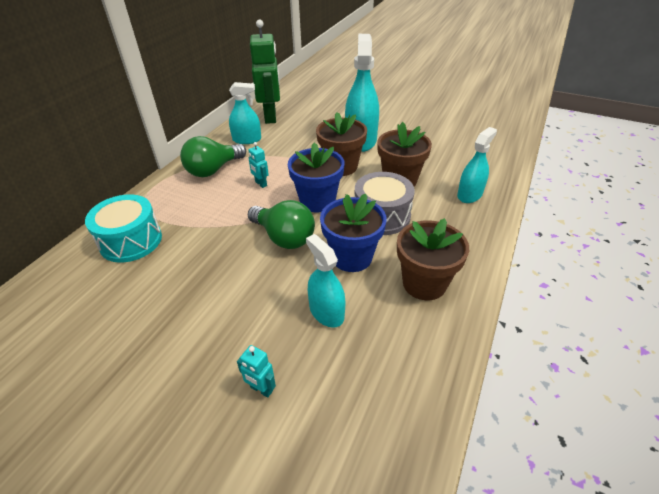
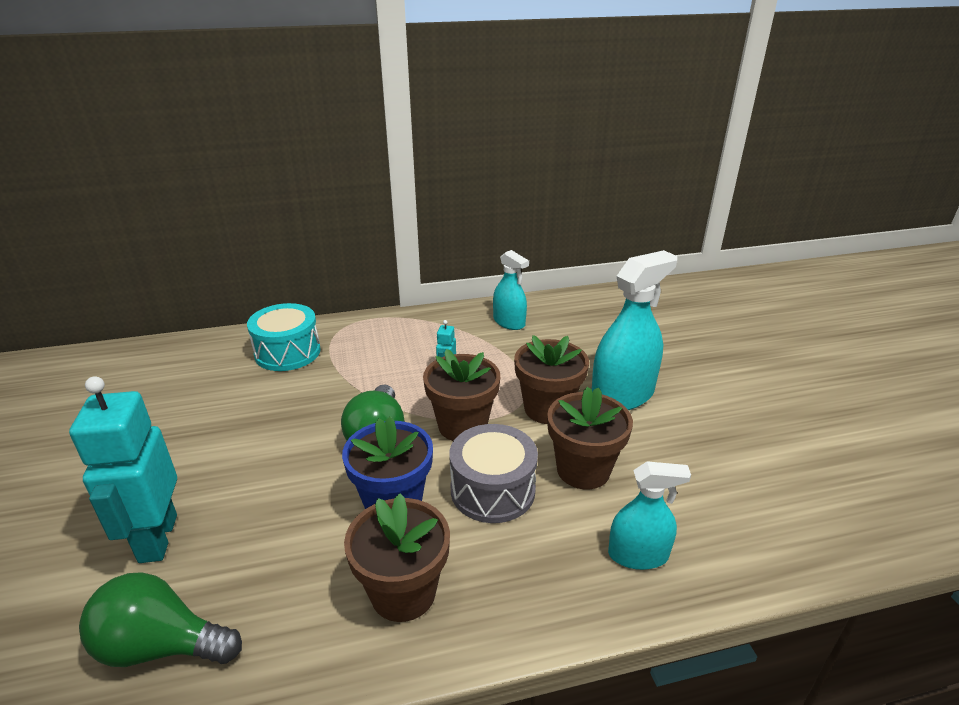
camera: 50 degrees right, 10 degrees down
green light bulb [180,136,246,177] -> green light bulb moved to [79,572,242,667]
turquoise robot [237,345,276,398] -> turquoise robot [69,376,177,563], size x2.36
green robot [250,19,280,124] -> none
blue flower pot [288,142,344,213] -> brown flower pot [423,349,500,441]
turquoise spray bottle [306,234,345,327] -> none

